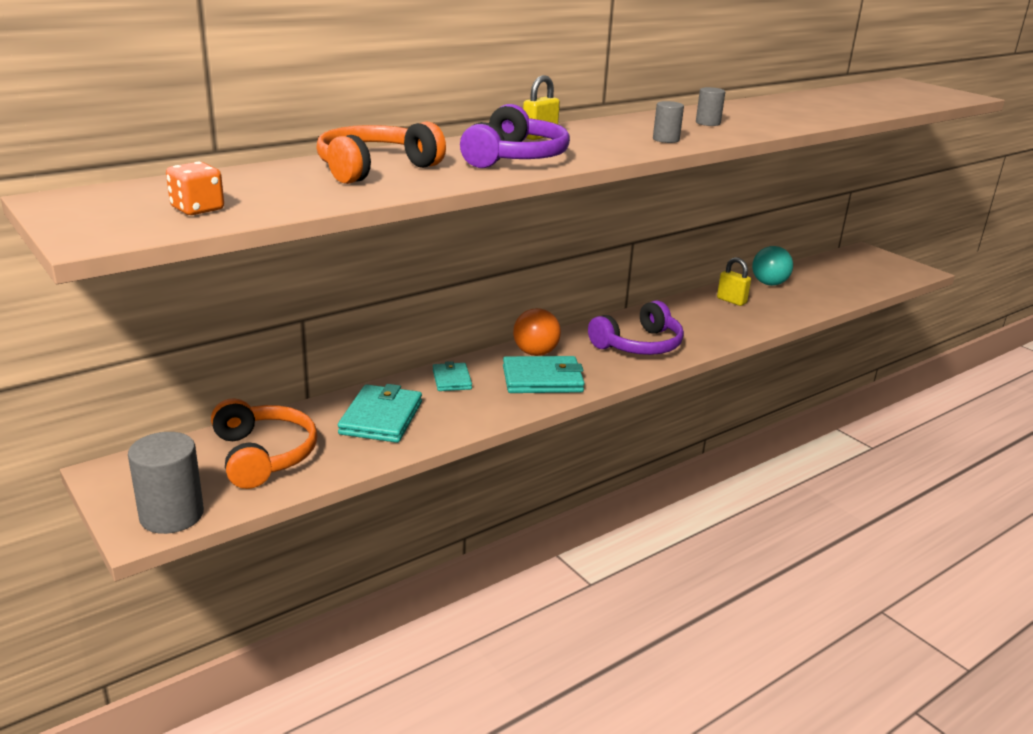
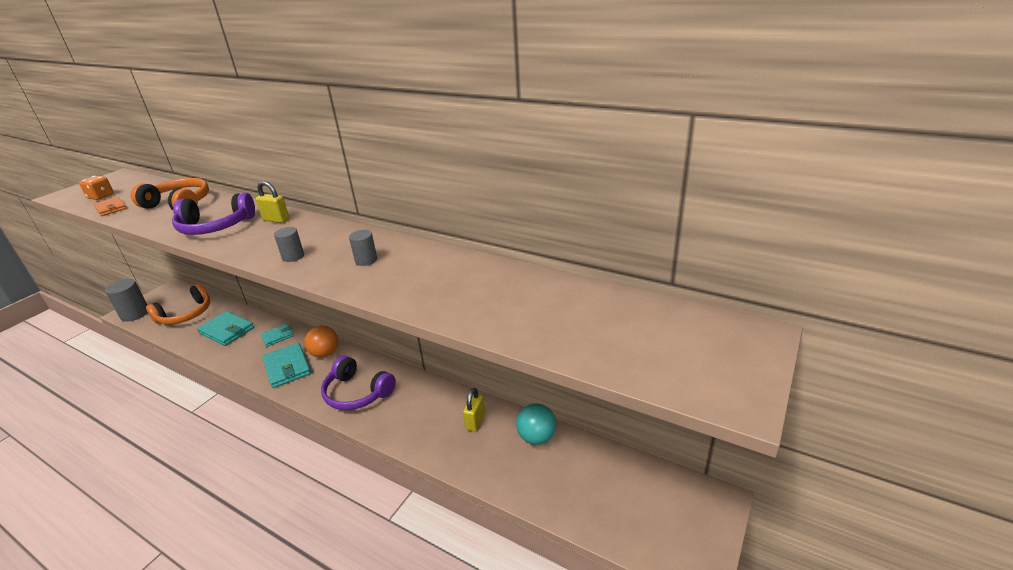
camera: 70 degrees right, 5 degrees up
turquoise wallet [338,384,422,443] -> turquoise wallet turned 45 degrees clockwise [197,311,254,346]
none -> orange wallet [93,197,127,216]

